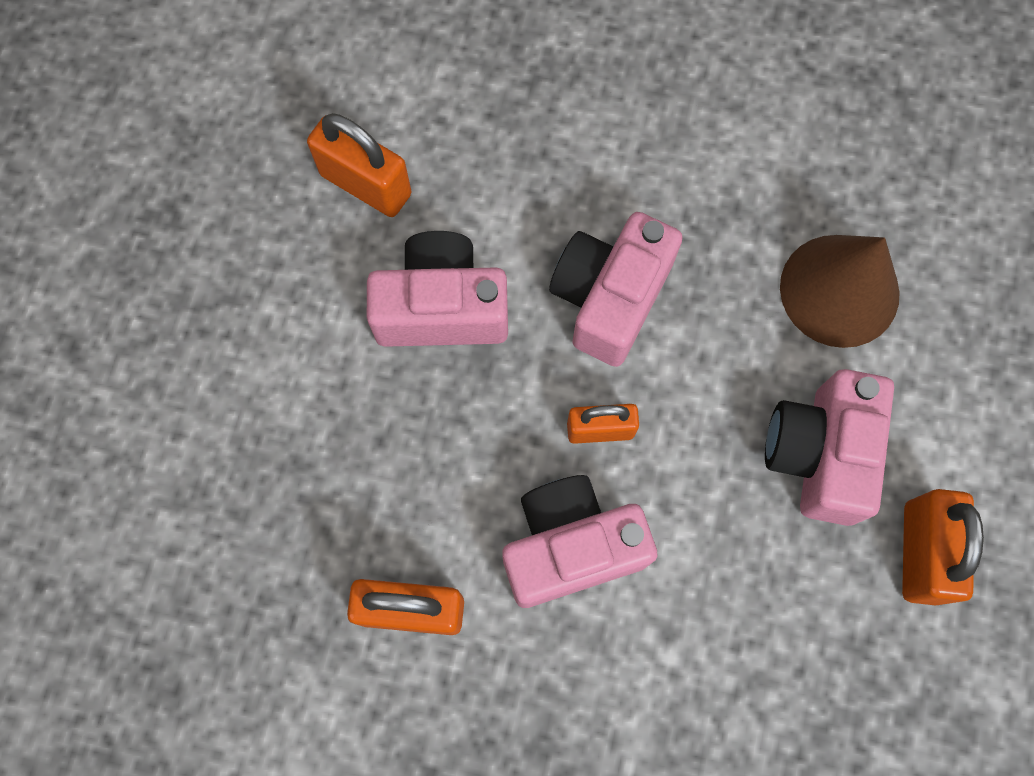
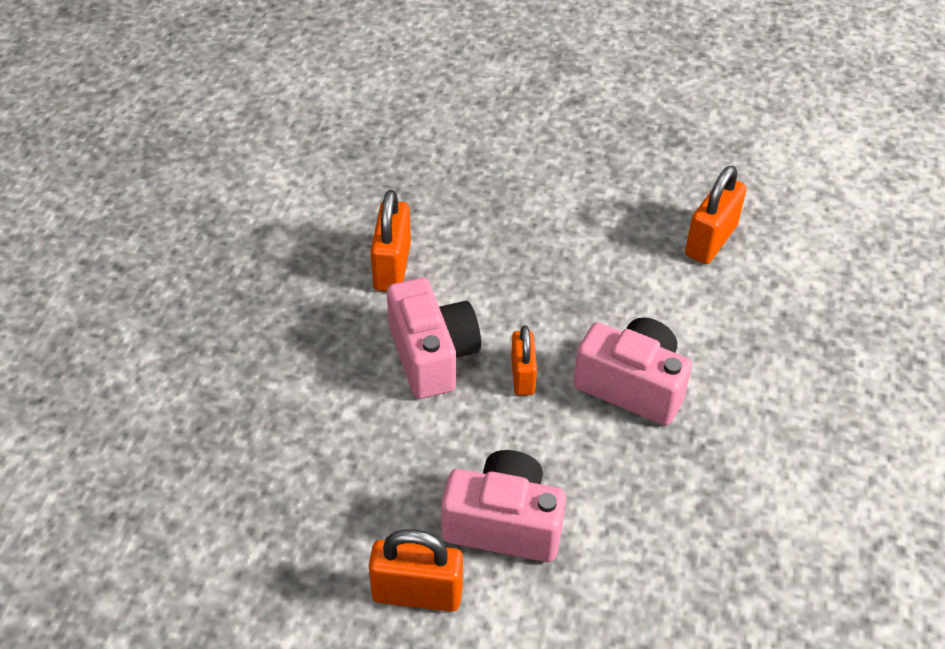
camera: 90 degrees right, 25 degrees down
pink camera [367,231,508,347] -> none
brown cone [780,235,900,348] -> none

